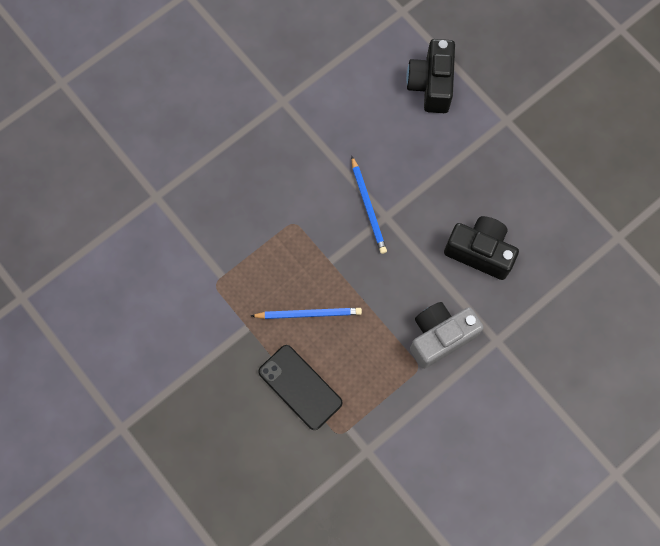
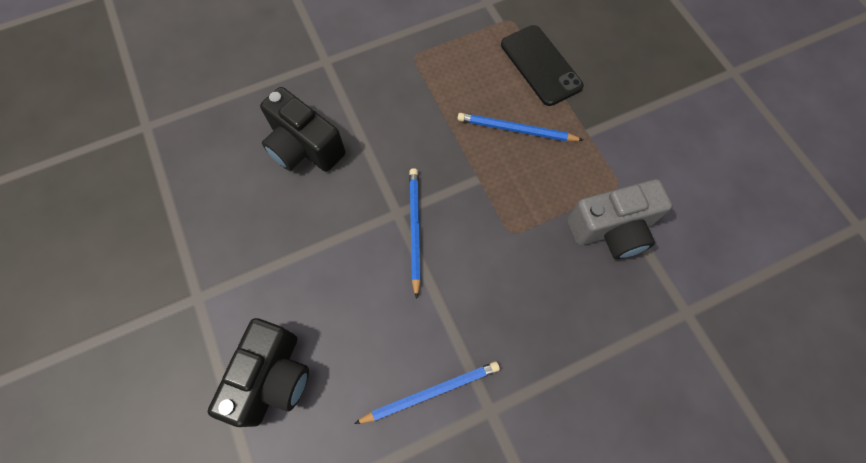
camera: 165 degrees left, 5 degrees down
grey camera [410,302,484,369] -> grey camera moved to [567,179,672,259]
none -> blue pencil [354,361,500,424]

